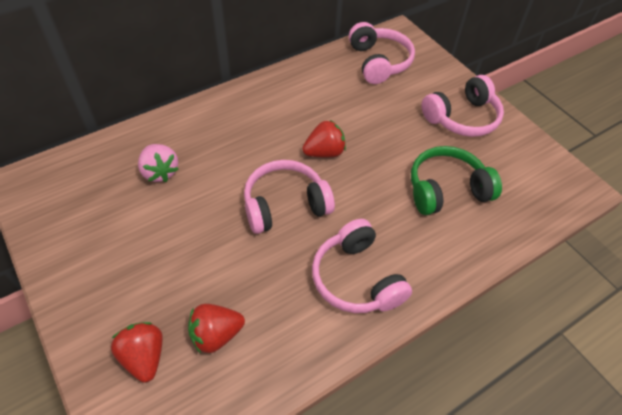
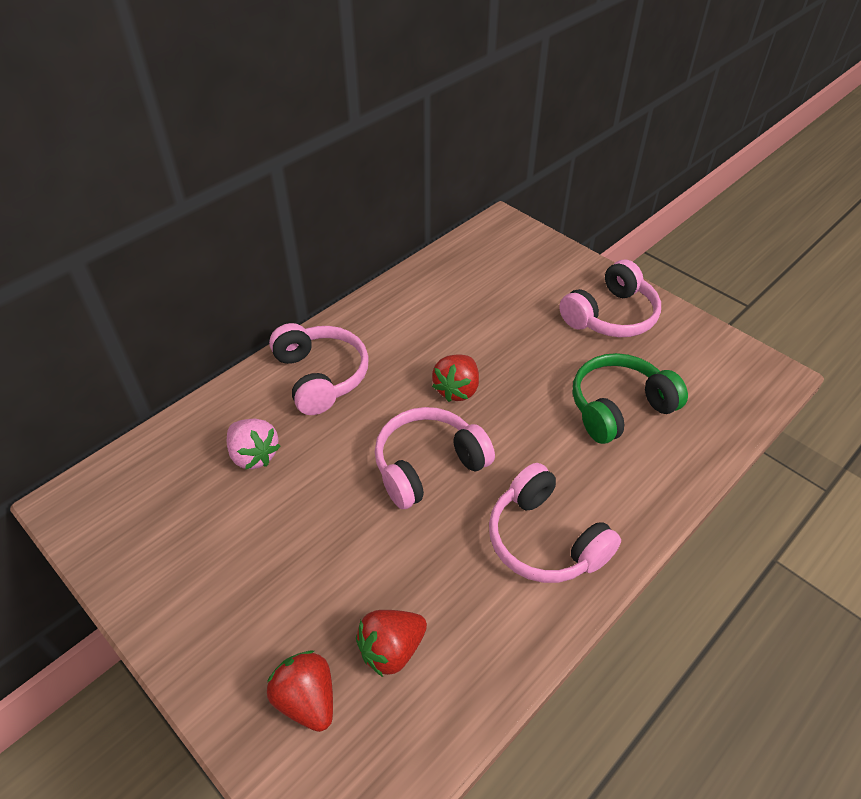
camera: 10 degrees left, 5 degrees down
red strawberry [302,120,346,158] -> red strawberry turned 150 degrees clockwise [432,354,479,402]
pink headphones [349,22,415,84] -> pink headphones moved to [269,323,369,415]

